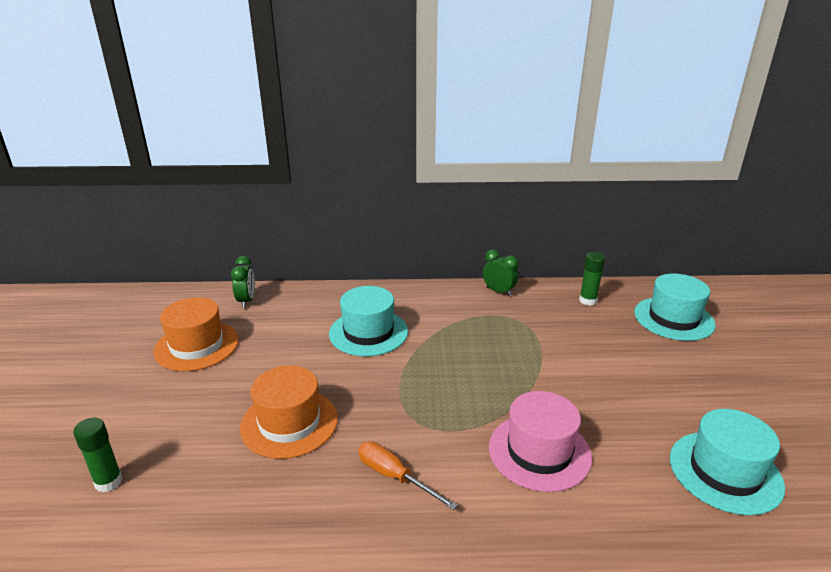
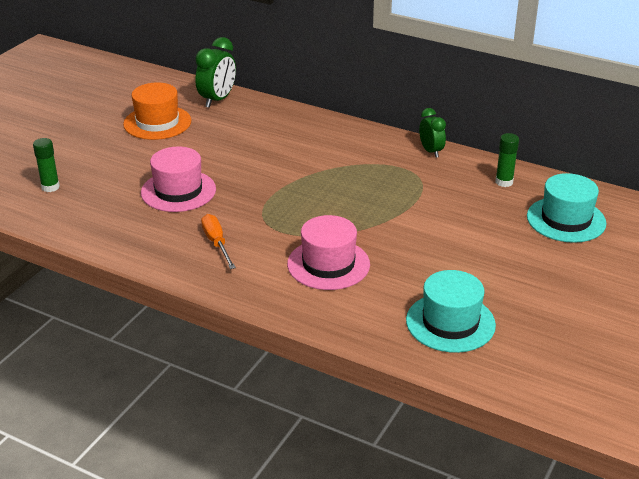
camera: 30 degrees right, 5 degrees up
green clock [231,256,255,308] -> green clock [195,37,236,108], size x1.53
orange hat [240,365,338,459] -> pink hat [141,147,216,212]
turquoise hat [329,286,408,356] -> none

